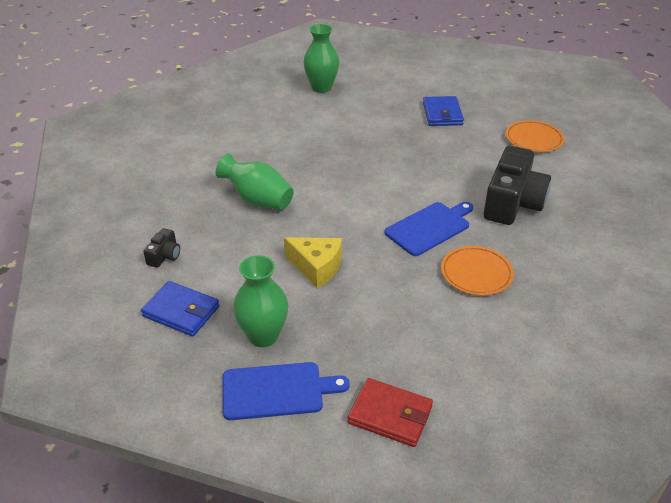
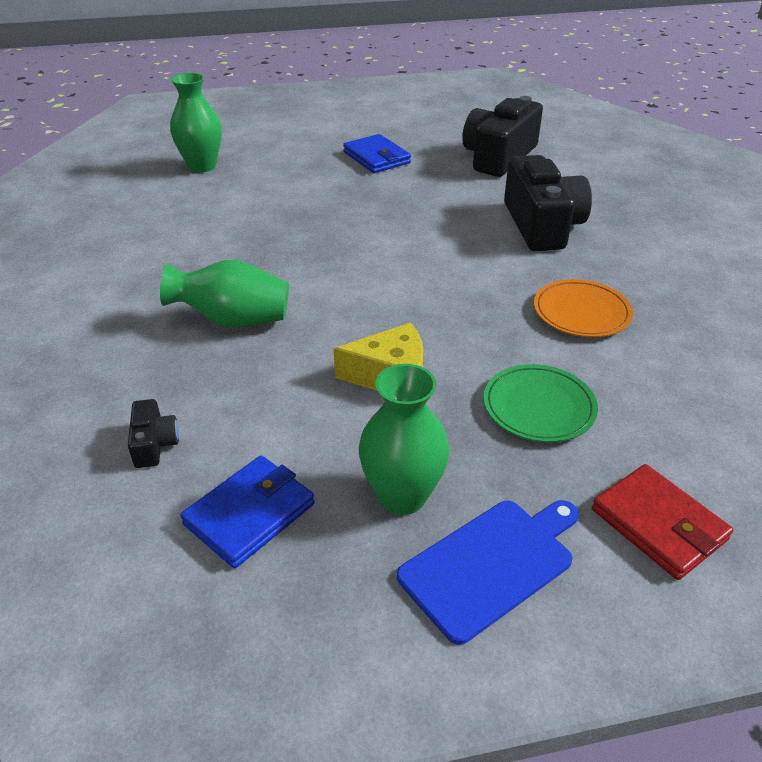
camera: 30 degrees left, 0 degrees up
blue wallet [141,281,220,336] -> blue wallet turned 45 degrees counterclockwise [180,455,314,568]
red wallet [347,378,433,447] -> red wallet turned 60 degrees clockwise [592,464,733,580]
blue cutting board [385,202,473,256] -> none
orange plate [505,120,564,152] -> black camera [462,96,543,177]
none -> green plate [483,364,598,442]

